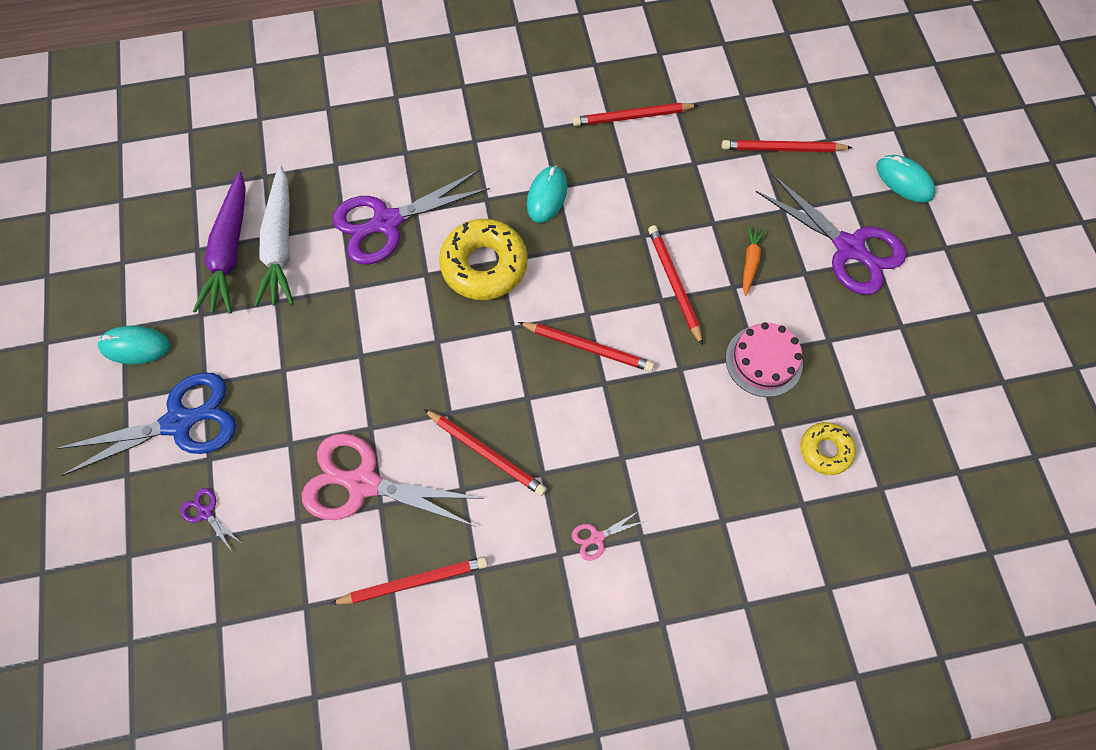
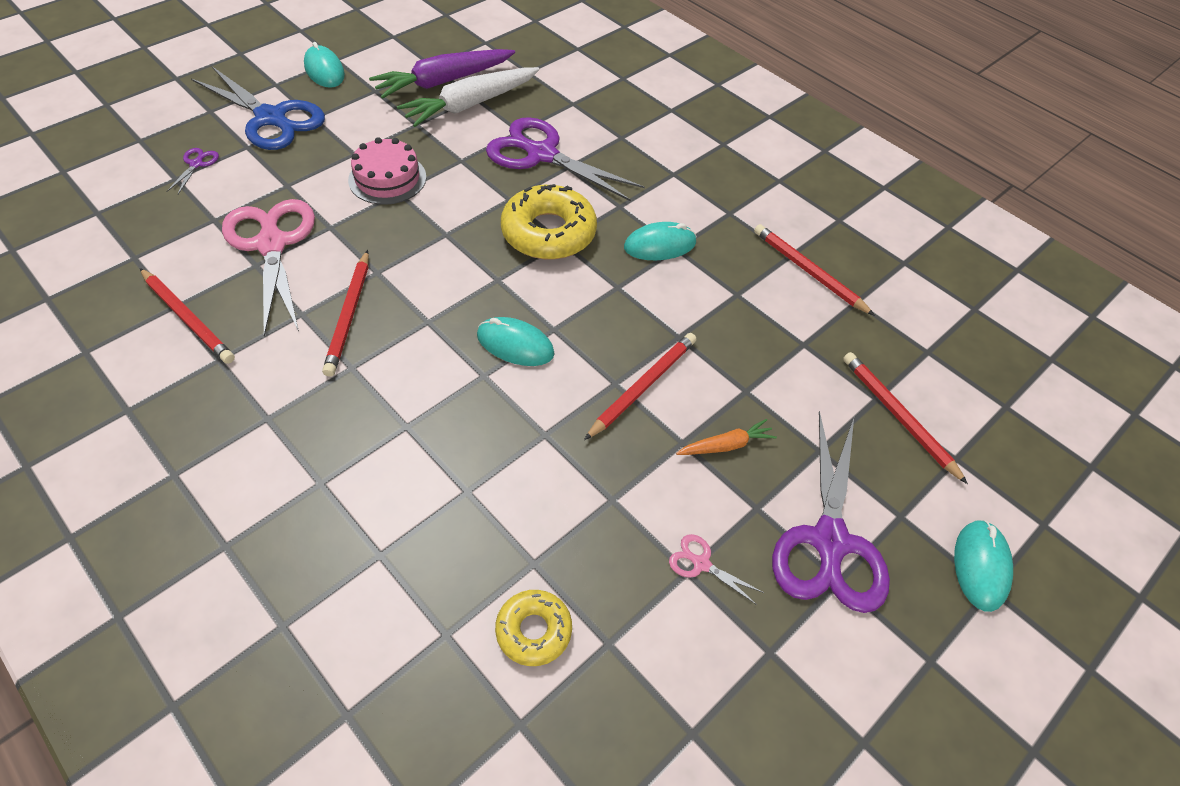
camera: 55 degrees right, 15 degrees down
red pencil [518,322,654,372] -> turquoise mouse [477,317,555,366]
pink scissors [572,511,645,561] -> pink scissors moved to [669,534,764,605]
pink cake [726,322,803,397] -> pink cake moved to [348,137,426,205]

